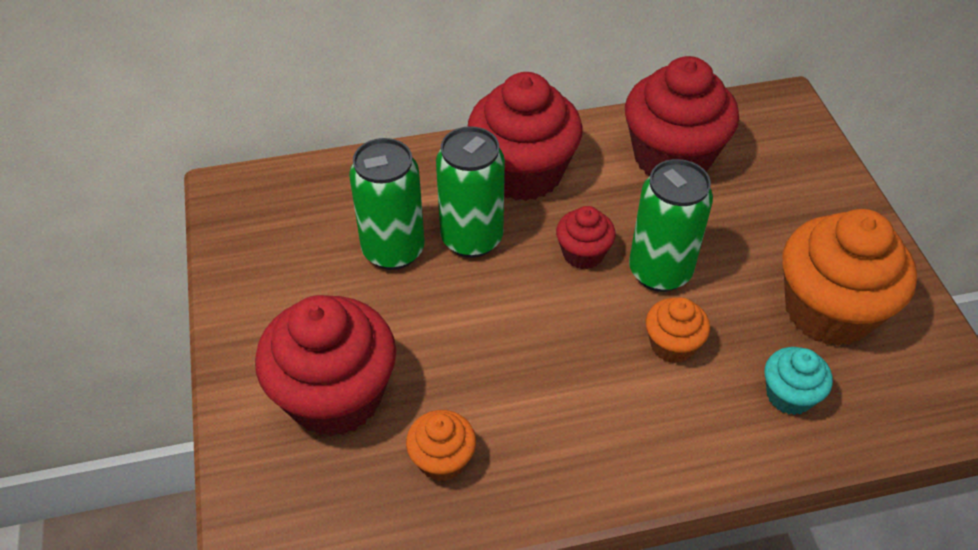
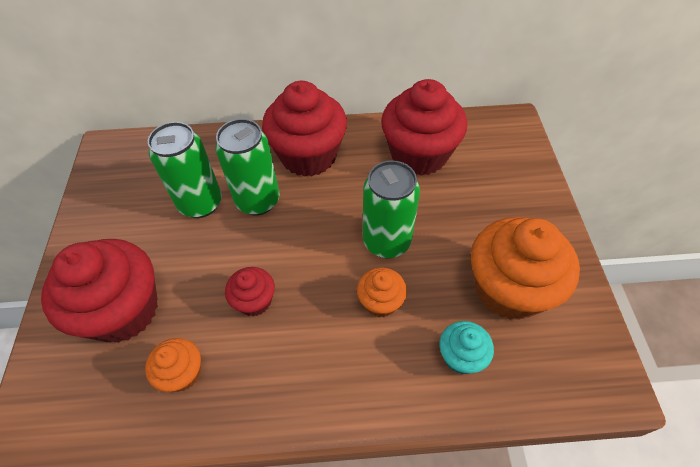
camera: 10 degrees right, 5 degrees up
red cupcake [556,206,616,269] -> red cupcake moved to [225,267,275,316]

